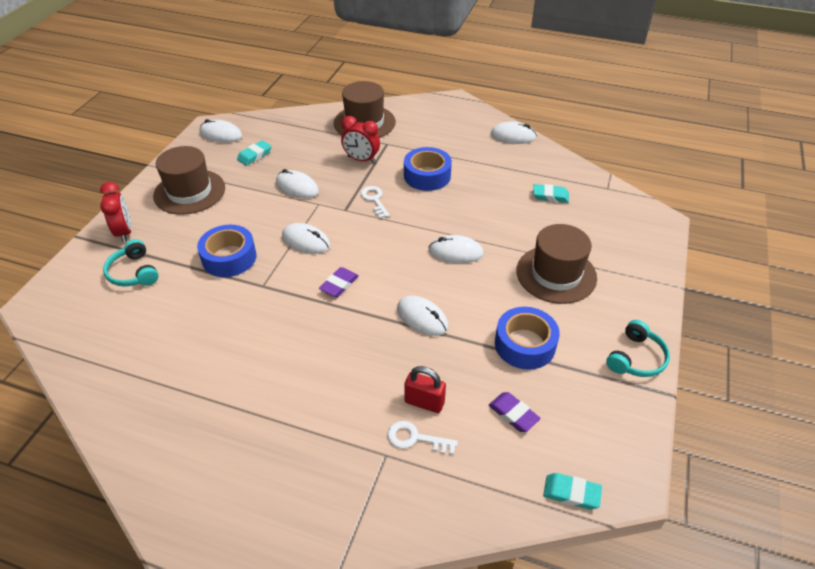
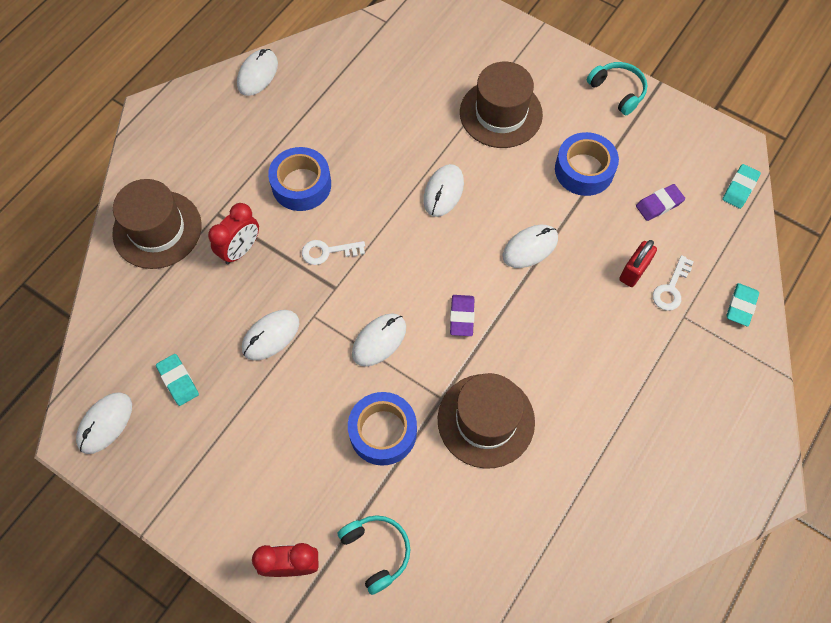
camera: 75 degrees left, 20 degrees up
turquoise headphones [103,239,158,287] -> turquoise headphones turned 105 degrees counterclockwise [337,515,411,595]
brown hat [153,146,225,215] -> brown hat moved to [438,373,535,469]
purple eraser [319,267,359,297] -> purple eraser turned 45 degrees clockwise [450,295,475,336]
turquoise eraser [533,184,569,203] -> turquoise eraser moved to [726,283,759,326]

